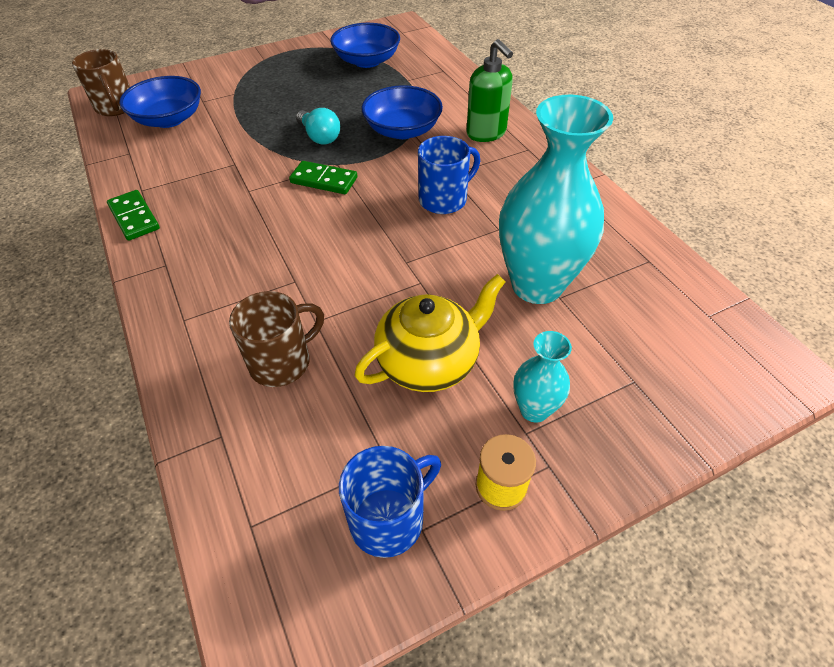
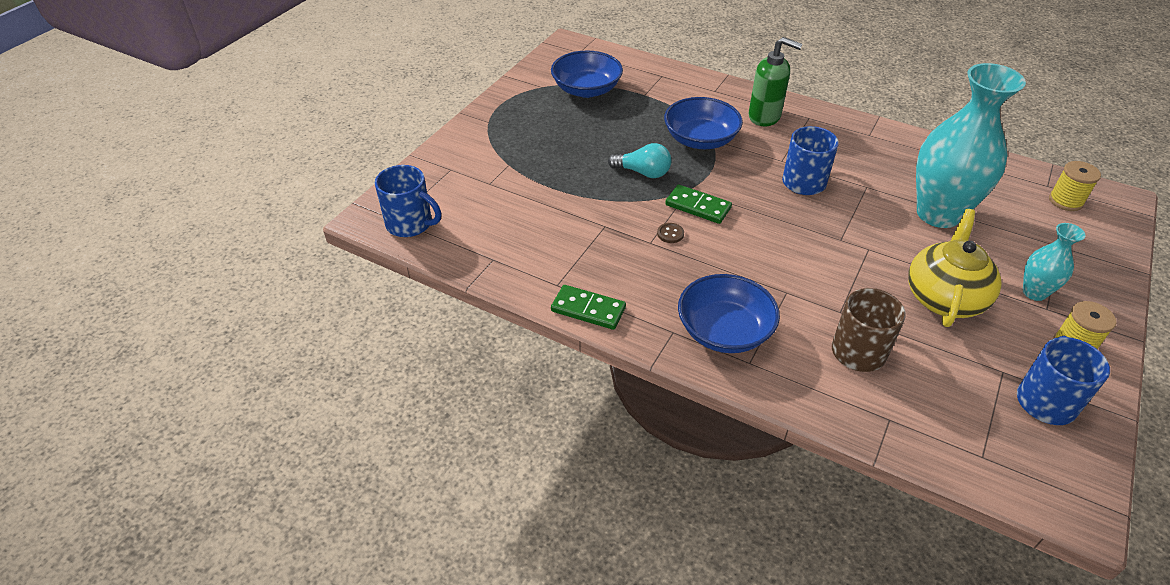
camera: 35 degrees left, 5 degrees down
brown mug [72,49,130,116] -> blue mug [375,165,441,237]
blue bowl [119,76,201,128] -> blue bowl moved to [678,274,780,353]
green domino [289,161,357,194] -> green domino turned 45 degrees clockwise [665,184,732,224]
none -> brown button [657,223,684,243]
none -> yellow spool [1049,161,1101,211]

